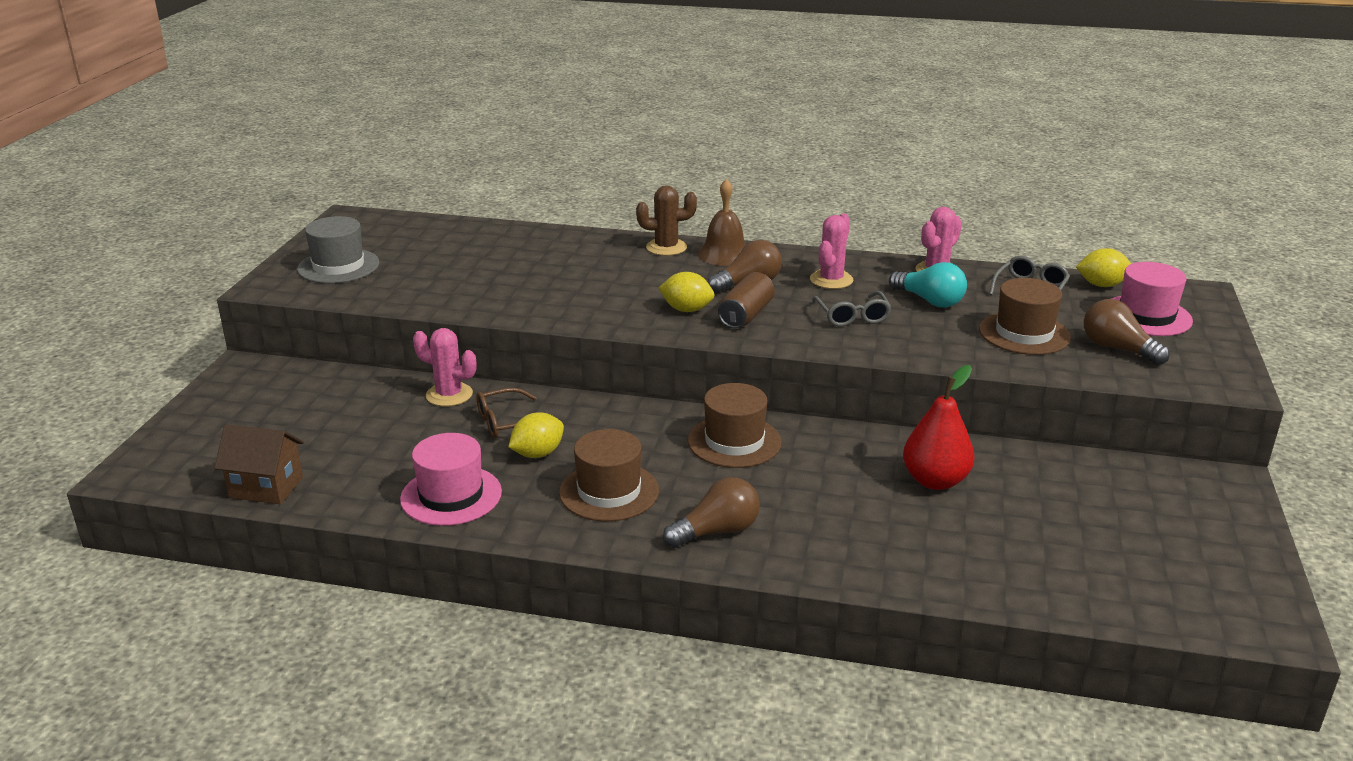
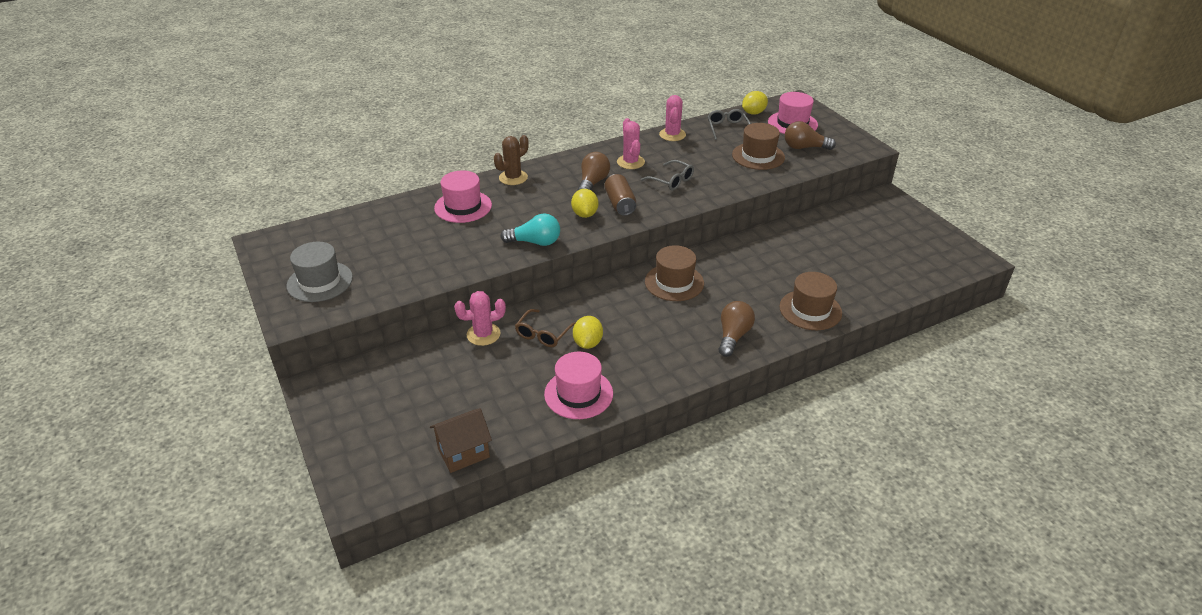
camera: 40 degrees left, 10 degrees up
brown hat [559,429,659,521] -> brown hat moved to [779,272,842,330]
yellow lemon [659,272,714,312] -> yellow lemon turned 75 degrees counterclockwise [571,189,598,218]
brown bell [697,179,746,266] -> none
turquoise light bulb [889,262,967,307] -> turquoise light bulb moved to [501,213,560,246]
red pear [903,365,974,490] -> none
none -> pink hat [434,170,492,223]

